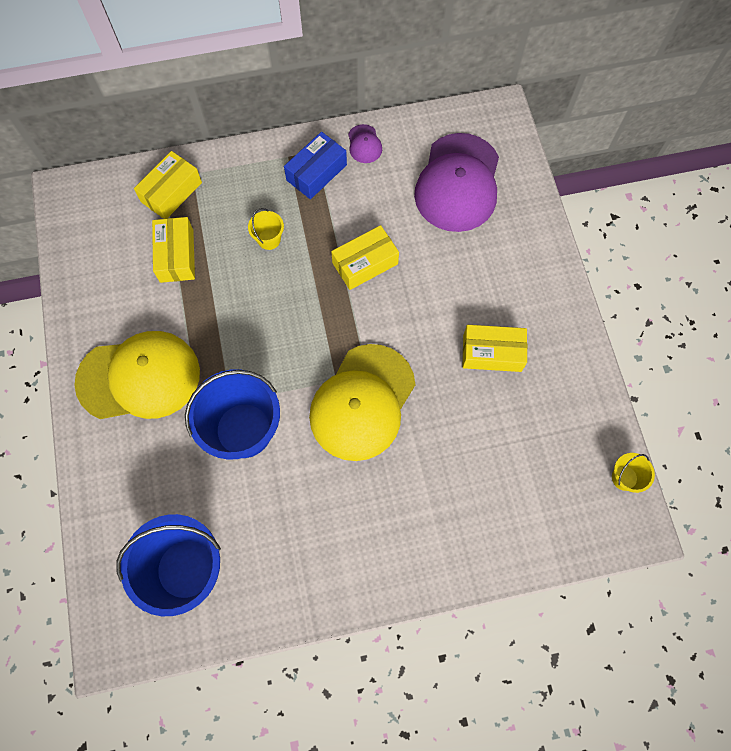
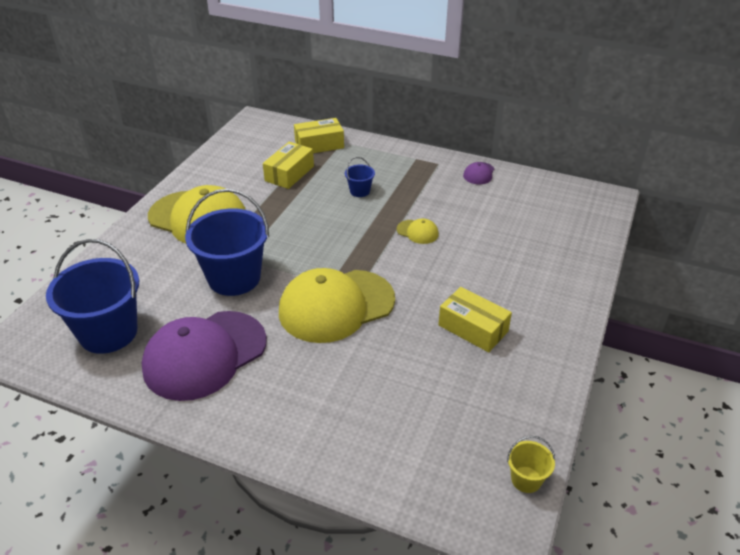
camera: 35 degrees right, 30 degrees down
yellow bucket [248,208,284,250] -> blue bucket [345,157,375,197]
blue box [284,132,347,199] -> none
yellow box [331,225,399,290] -> yellow cap [396,218,439,244]
purple cap [414,133,499,232] -> purple cap moved to [142,311,267,401]

